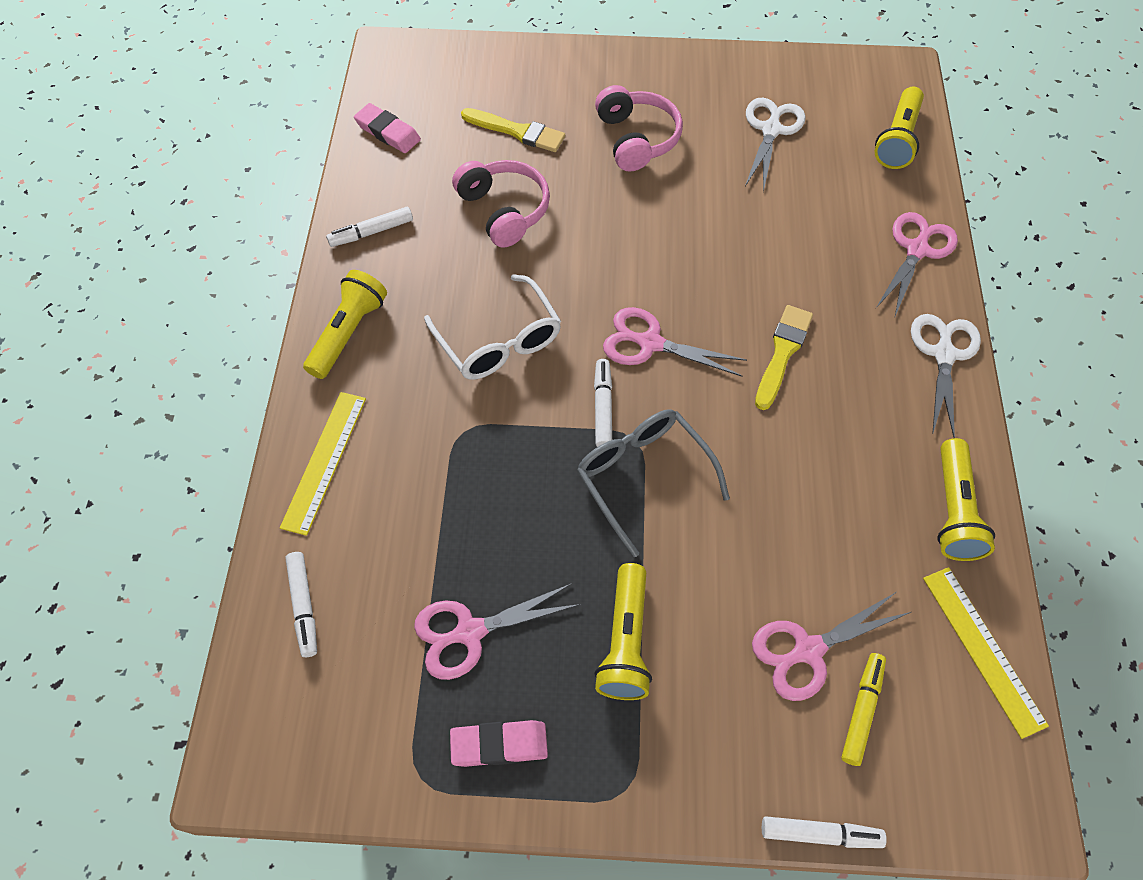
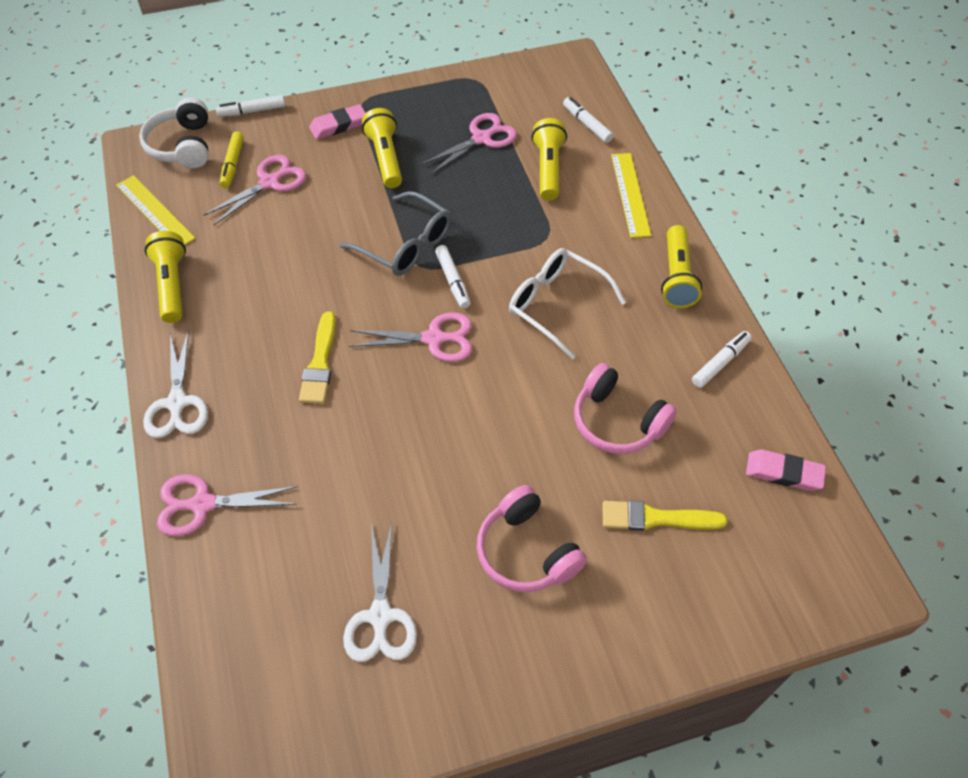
camera: 160 degrees right, 5 degrees down
pink eraser [450,720,548,767] -> pink eraser moved to [309,104,366,139]
yellow flashlight [875,87,924,169] -> yellow flashlight moved to [531,118,567,201]
pink scissors [876,212,958,316] -> pink scissors turned 75 degrees clockwise [157,474,298,536]
none -> white headphones [139,97,209,168]

